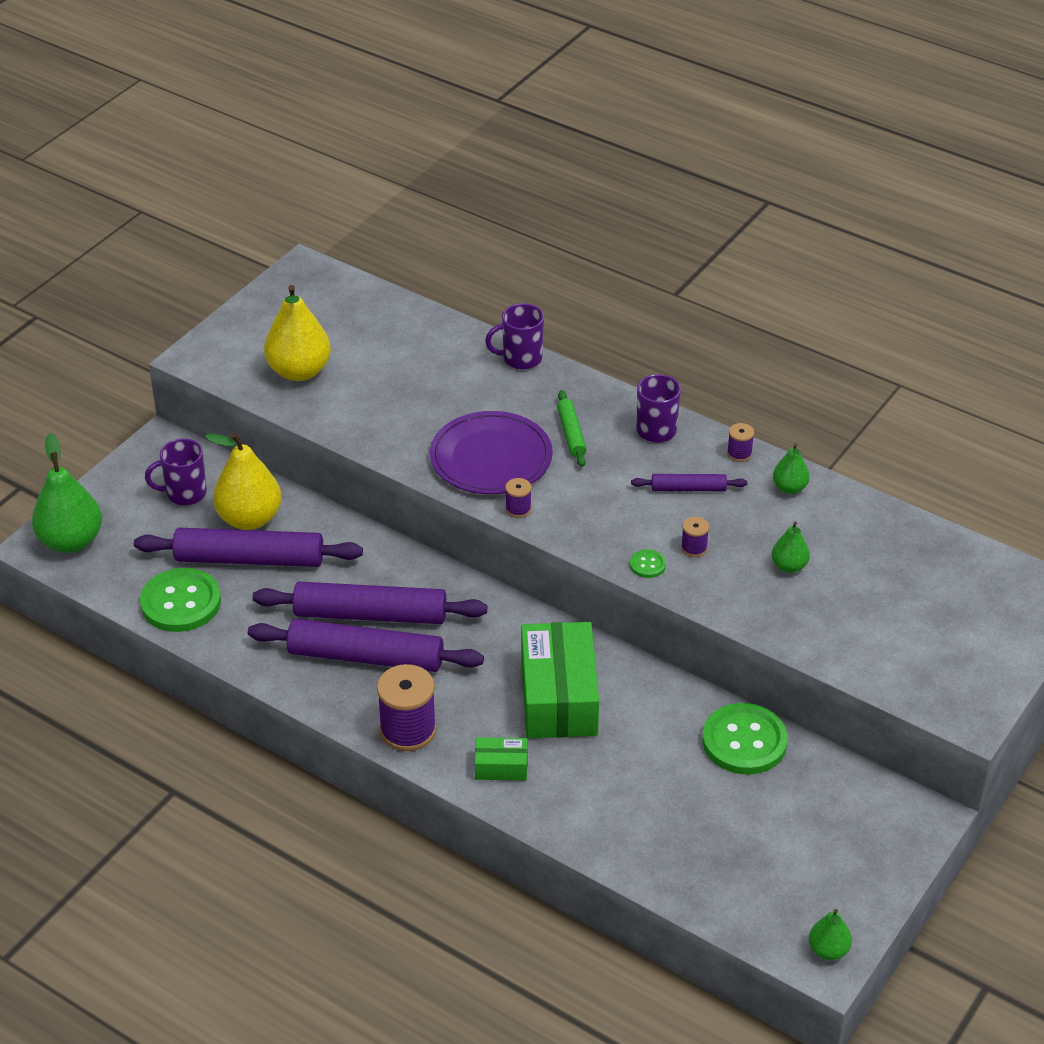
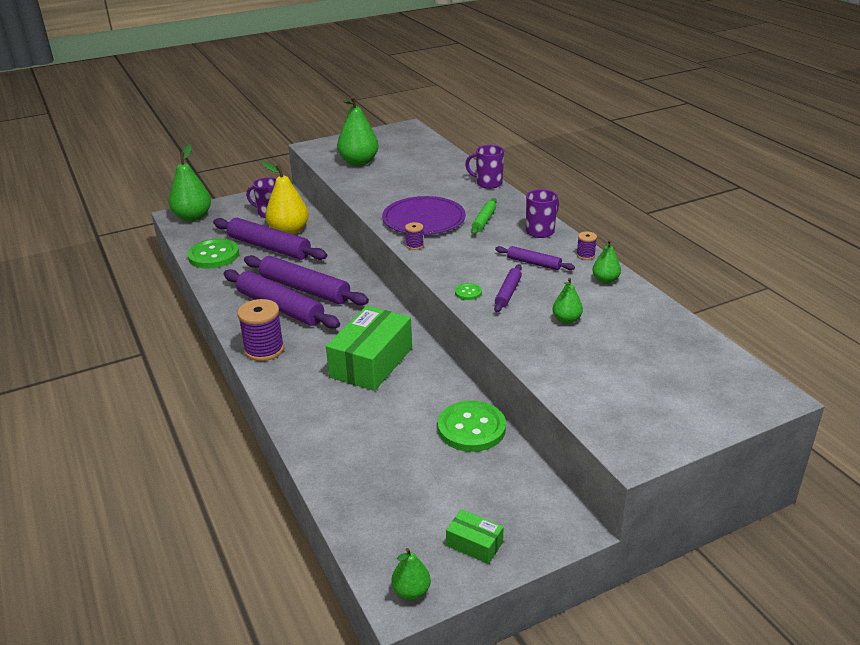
camera: 30 degrees right, 10 degrees down
yellow pear [264,285,331,381] -> green pear [337,96,378,166]
green box [475,737,527,780] -> green box moved to [446,509,504,564]
purple spool [681,517,709,557] -> purple rolling pin [494,264,522,312]

